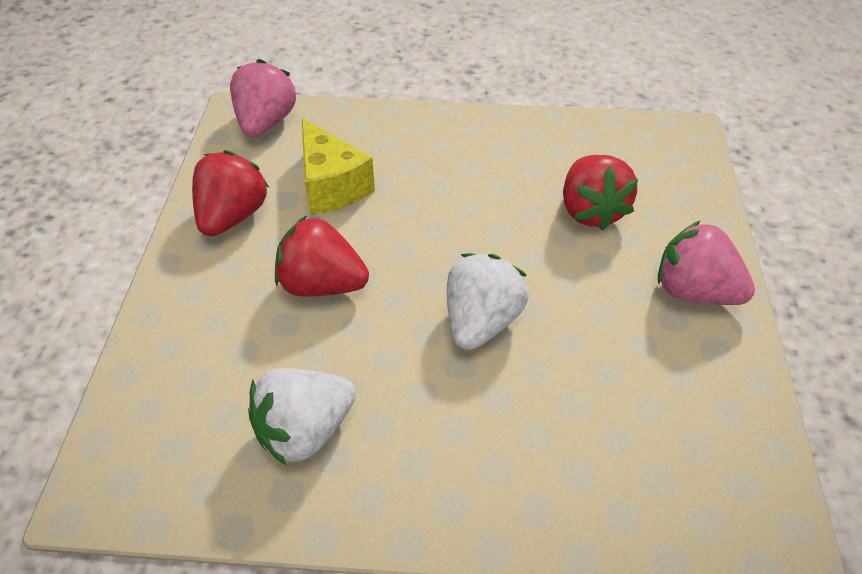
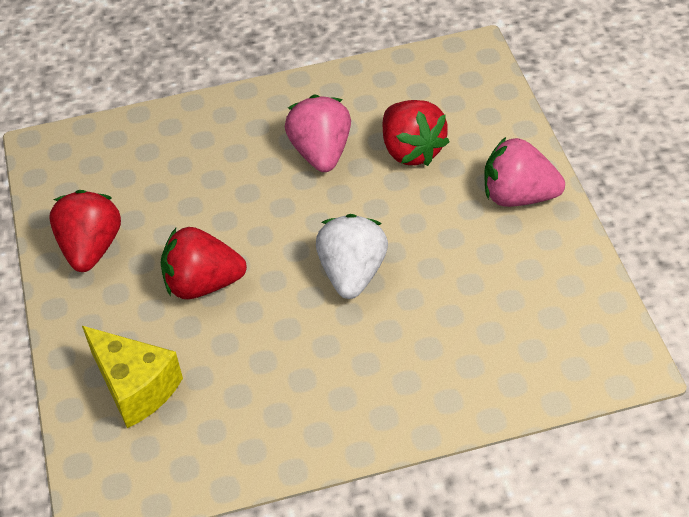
camera: 15 degrees left, 0 degrees up
pink strawberry [230,59,296,137] -> pink strawberry moved to [285,94,351,172]
white strawberry [248,368,356,466] -> none
yellow cheese [302,118,375,215] -> yellow cheese moved to [82,326,183,428]

